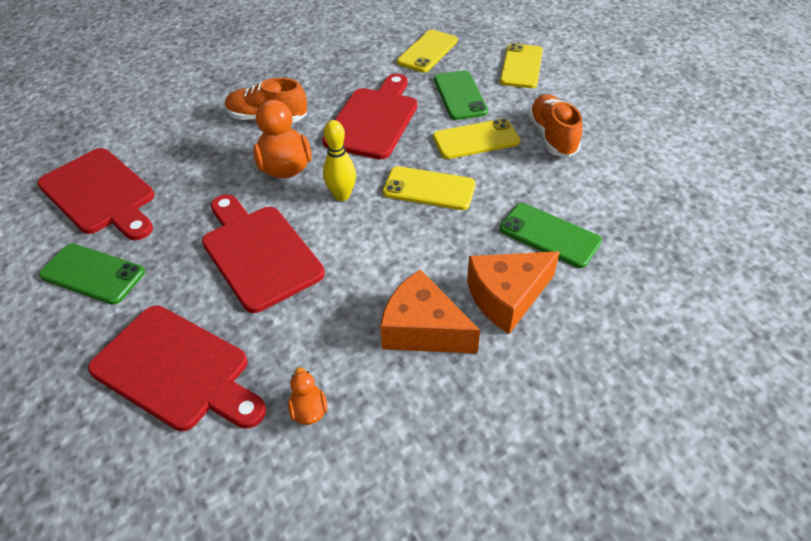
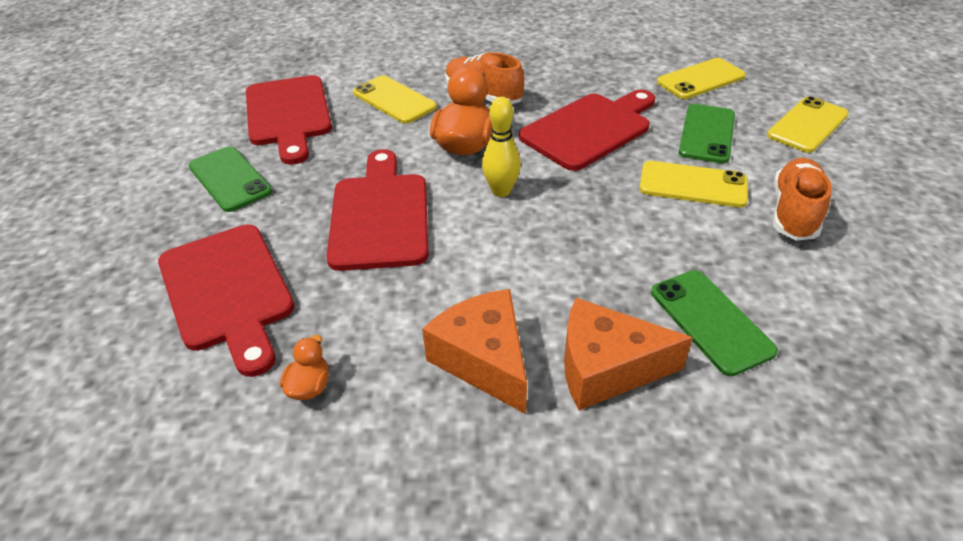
camera: 30 degrees right, 5 degrees down
yellow phone [383,166,476,210] -> yellow phone moved to [353,75,437,124]

